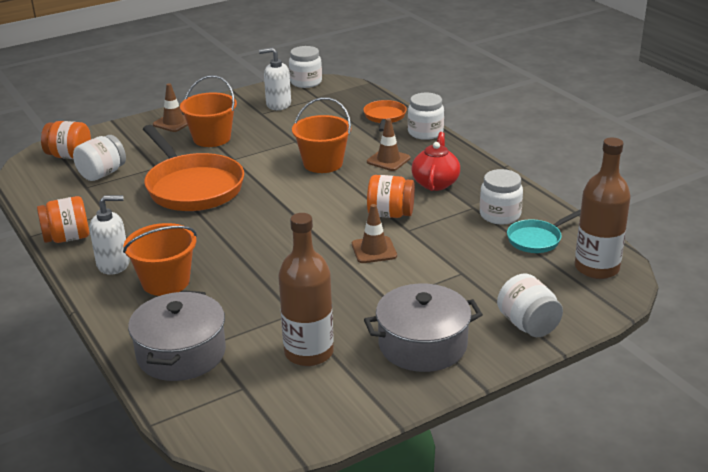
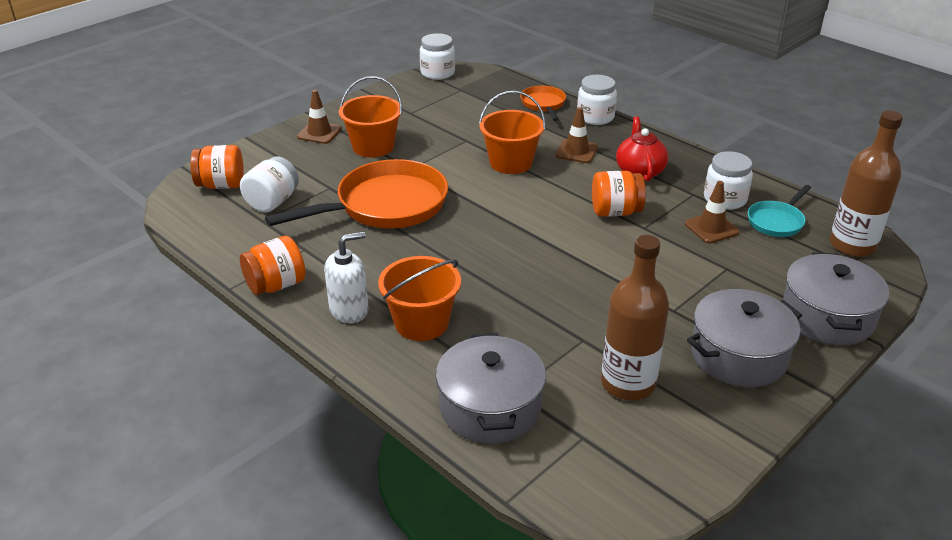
camera: 15 degrees left, 5 degrees up
orange pan [143,125,244,211] -> orange pan turned 75 degrees counterclockwise [265,159,448,229]
white soap dispenser [259,48,291,110] -> none
brown traffic cone [352,204,397,263] -> brown traffic cone moved to [685,181,740,244]
white jar [497,273,563,337] -> grey pot [783,252,889,346]

